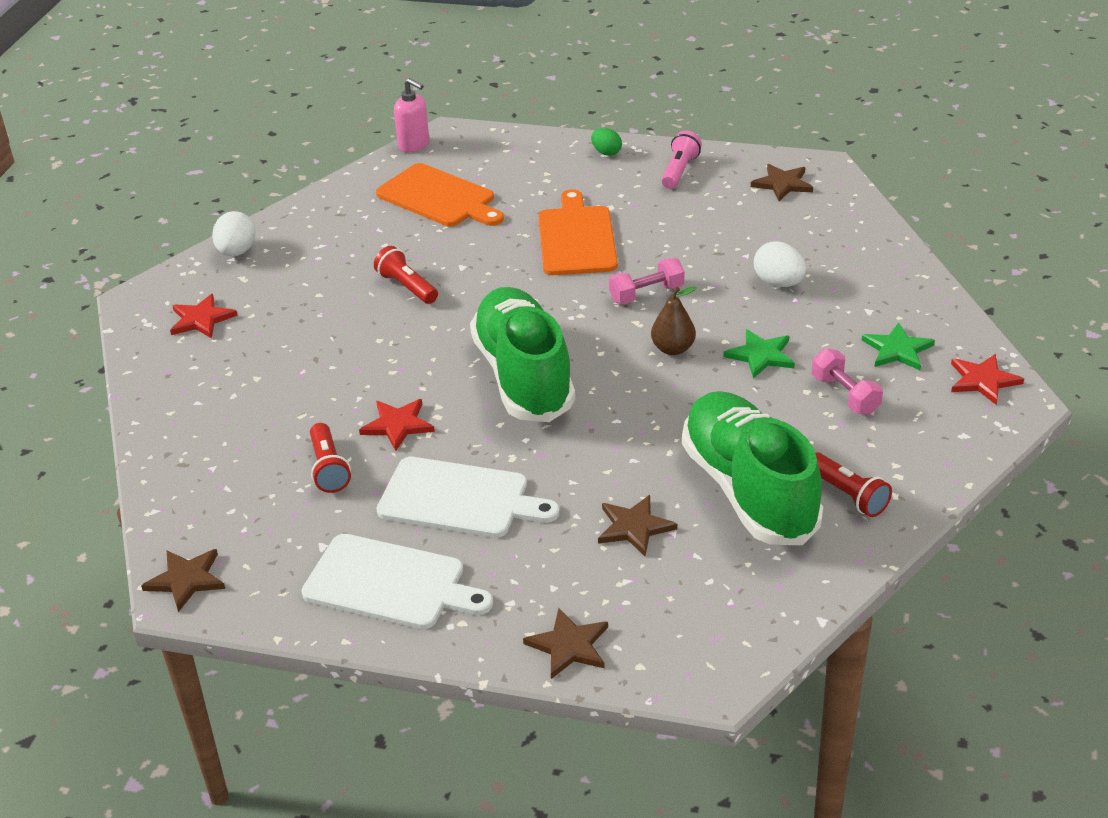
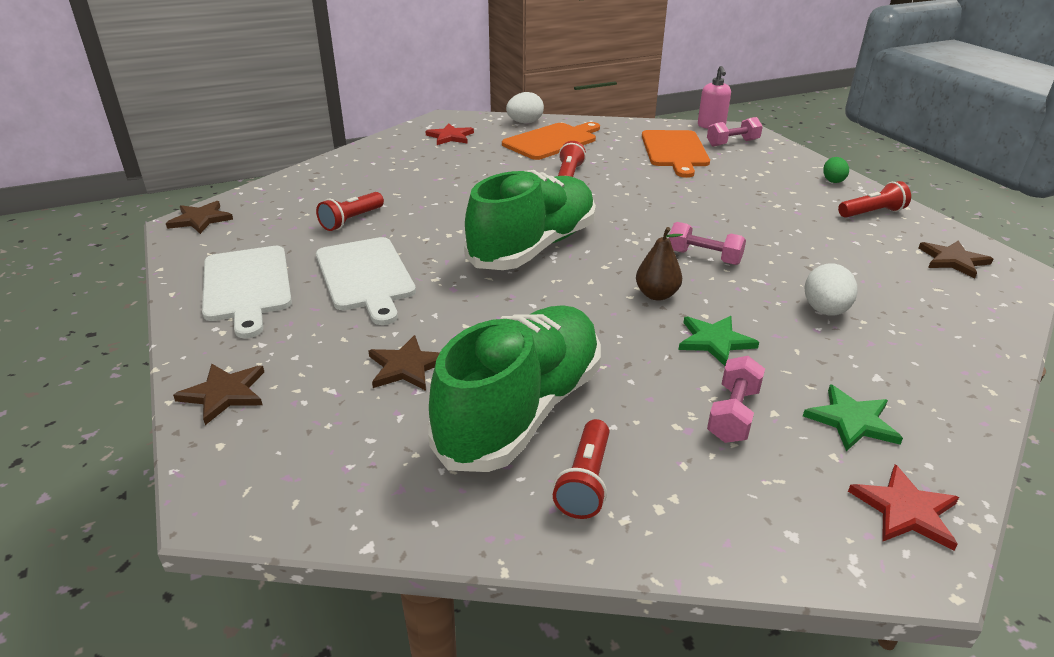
camera: 50 degrees right, 5 degrees down
red star [359,399,435,451] -> none
orange cutting board [539,189,618,275] -> orange cutting board moved to [502,122,600,160]
pink flashlight [661,131,702,189] -> red flashlight [838,181,911,218]
none -> pink dumbbell [707,117,763,147]

